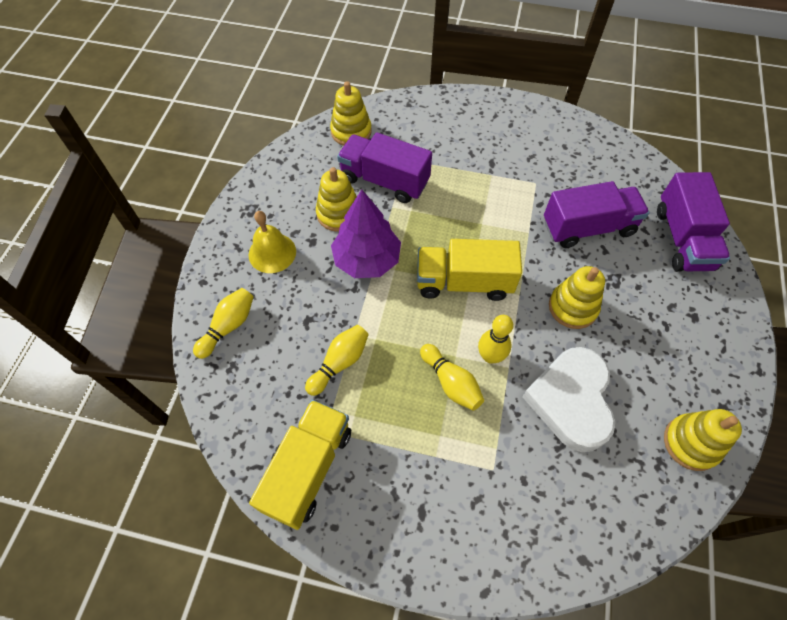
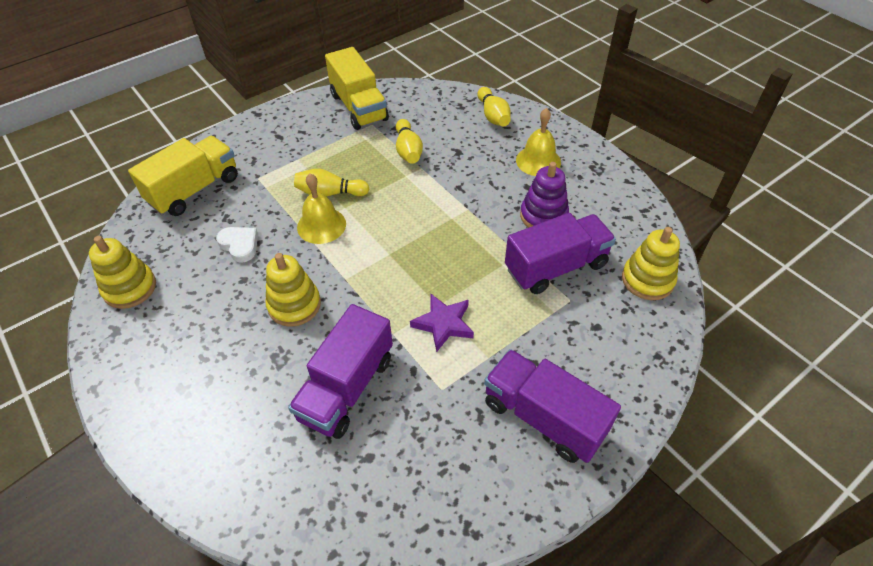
camera: 130 degrees right, 10 degrees down
yellow stacking toy [316,167,357,232] -> purple stacking toy [520,162,569,228]
purple tree [331,189,401,278] -> none
yellow truck [417,239,522,301] -> yellow truck moved to [128,136,238,216]
yellow bowling pin [478,315,513,364] -> yellow bell [297,174,346,244]
white heart [522,347,615,452] -> white heart [216,227,258,263], size x0.49
purple truck [657,172,730,272] -> purple truck moved to [484,349,621,463]
none -> purple star [410,293,474,352]

